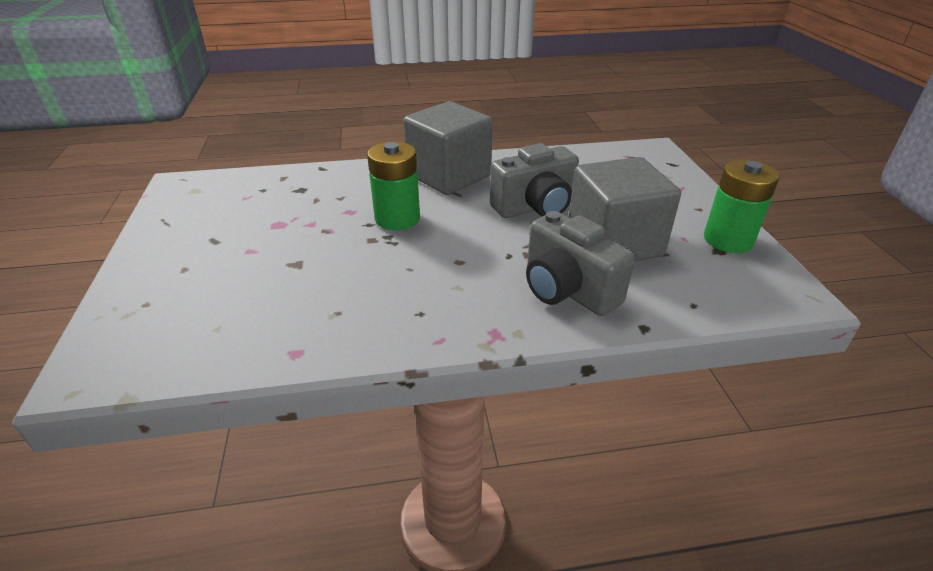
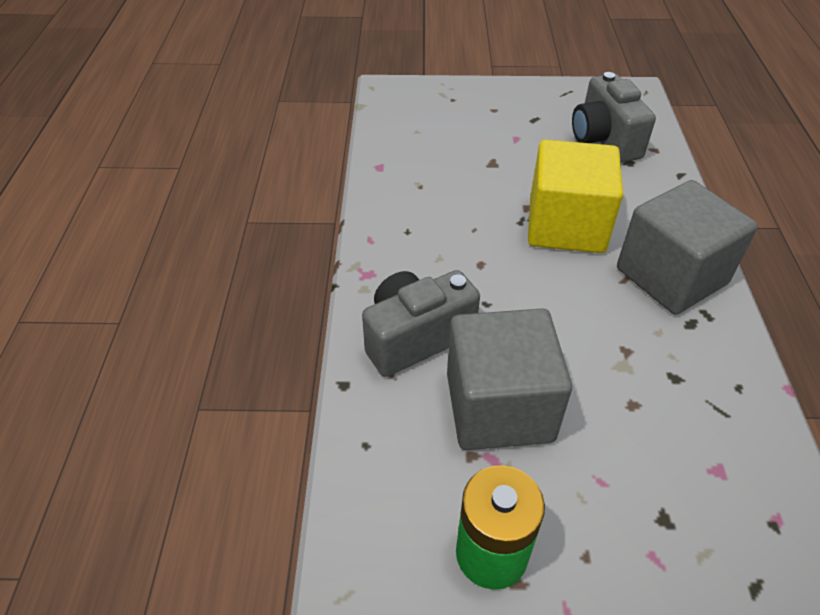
camera: 100 degrees right, 10 degrees up
green battery [367,142,420,230] -> yellow cube [528,140,623,253]
grey camera [490,143,579,218] -> grey camera moved to [572,72,656,163]

